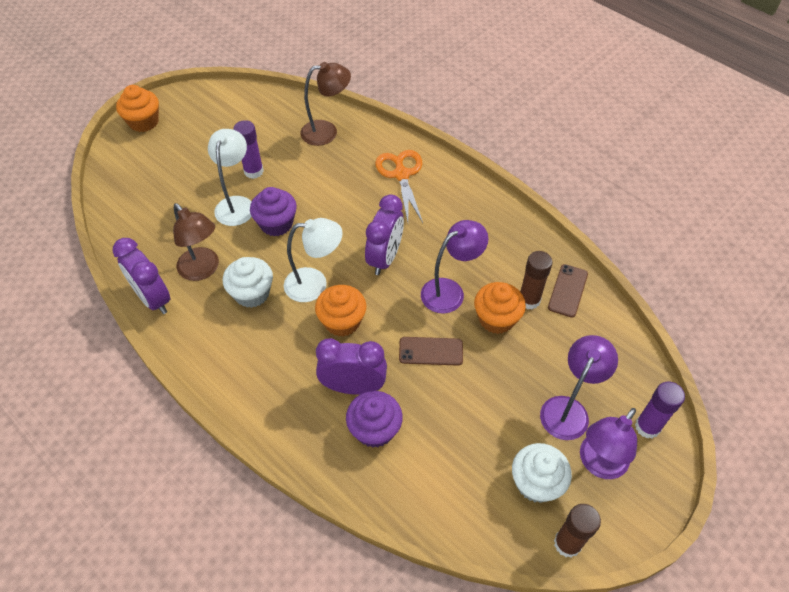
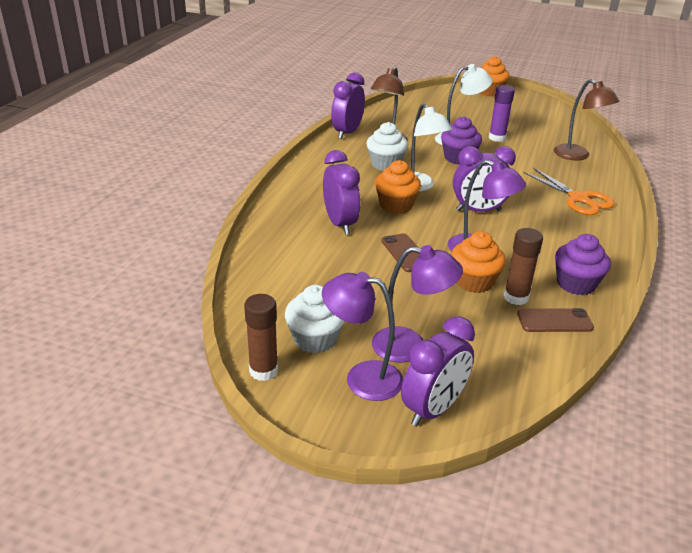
camera: 65 degrees right, 20 degrees down
purple cupcake [346,391,403,448] -> purple cupcake moved to [555,234,611,295]
orange scissors [375,150,423,223] -> orange scissors turned 90 degrees clockwise [523,167,615,215]
purple glue stick [635,382,685,438] -> purple clock [401,316,475,426]

